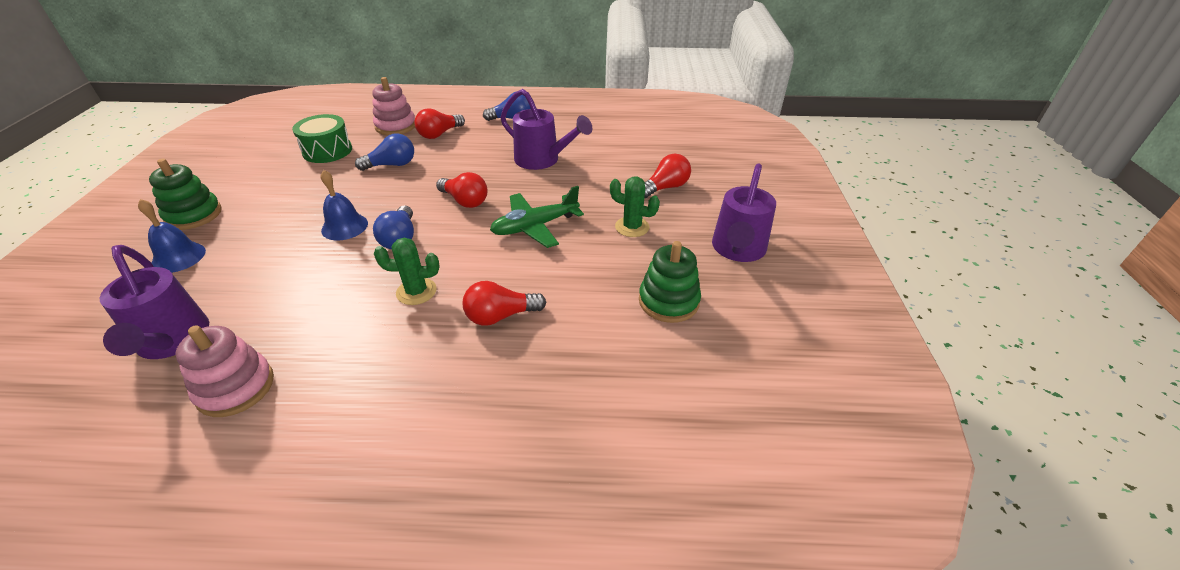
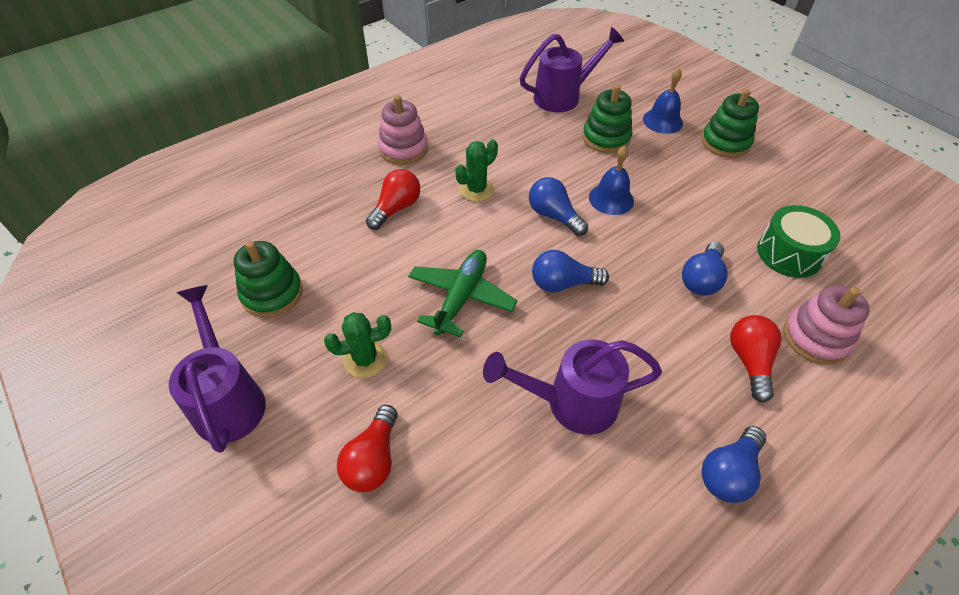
camera: 140 degrees right, 10 degrees up
purple watering can [99,245,209,359] -> purple watering can turned 135 degrees clockwise [520,27,624,112]
pink stacking toy [175,325,274,417] -> pink stacking toy moved to [378,95,428,165]
red light bulb [436,172,488,208] -> blue light bulb [532,250,609,293]
none -> green stacking toy [582,85,632,153]

